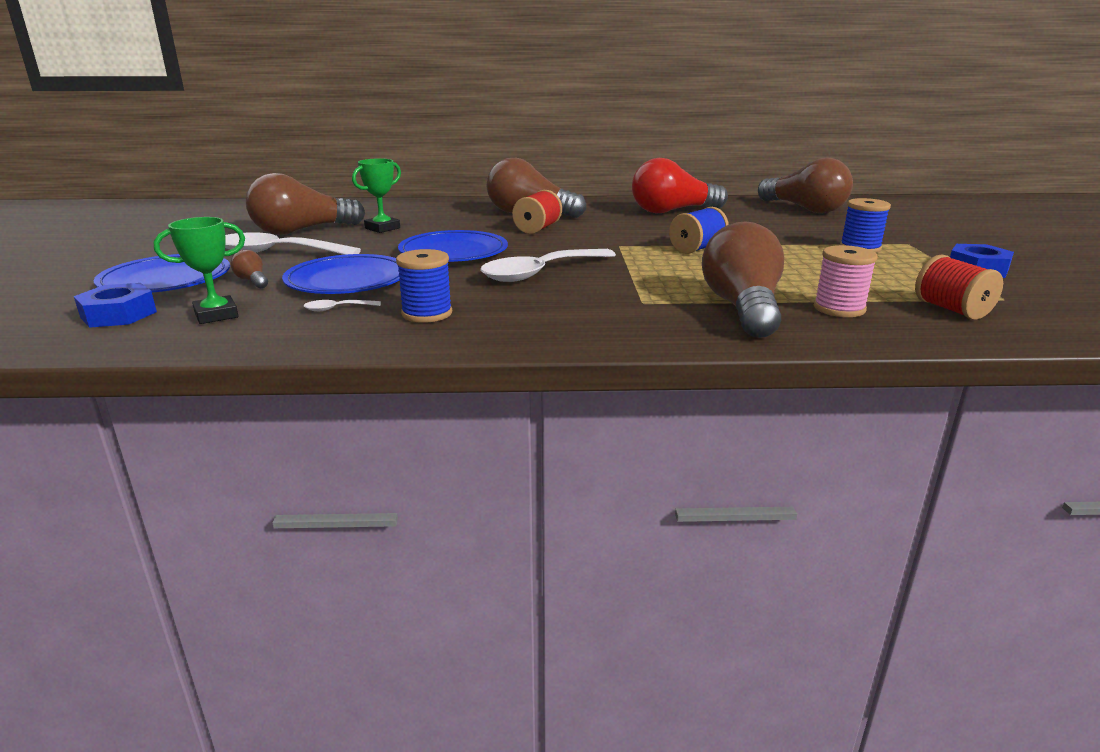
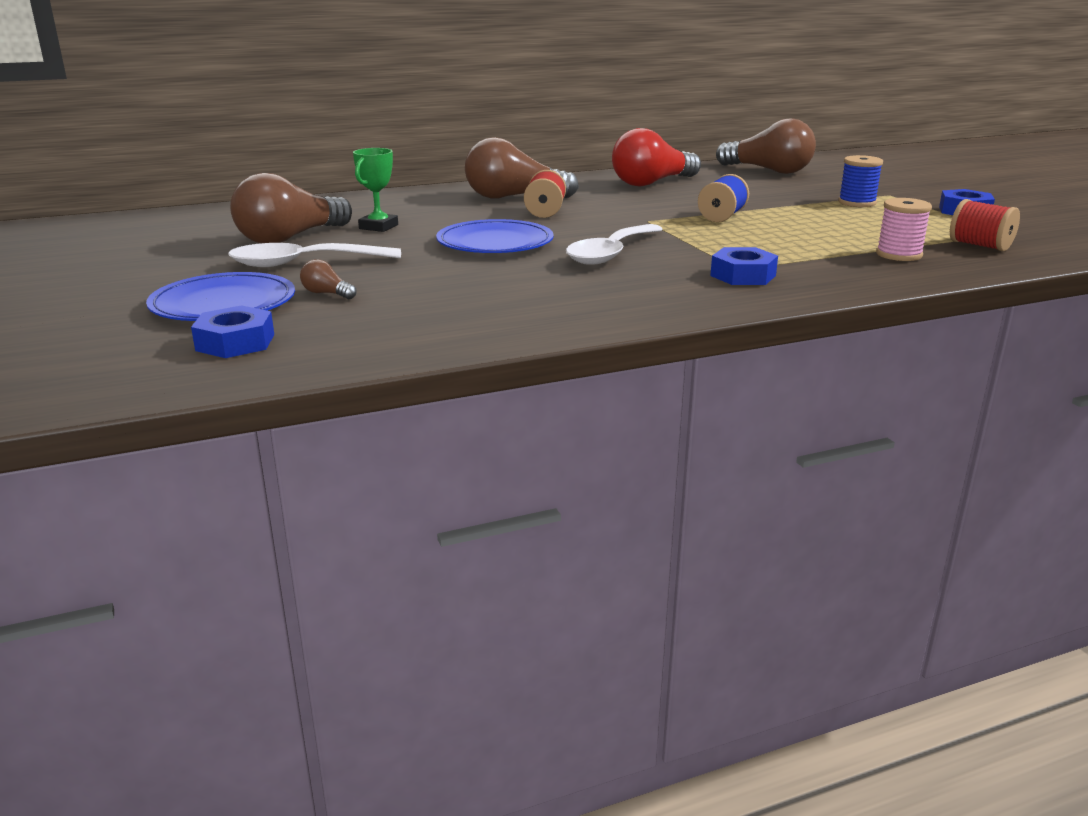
camera: 20 degrees left, 0 degrees up
green trophy [153,217,245,324] -> none
blue plate [282,254,400,294] -> none
white spoon [304,300,381,311] -> none
blue spool [396,249,452,323] -> none
brown light bulb [702,221,784,338] -> none
none -> blue nut [710,247,778,285]

